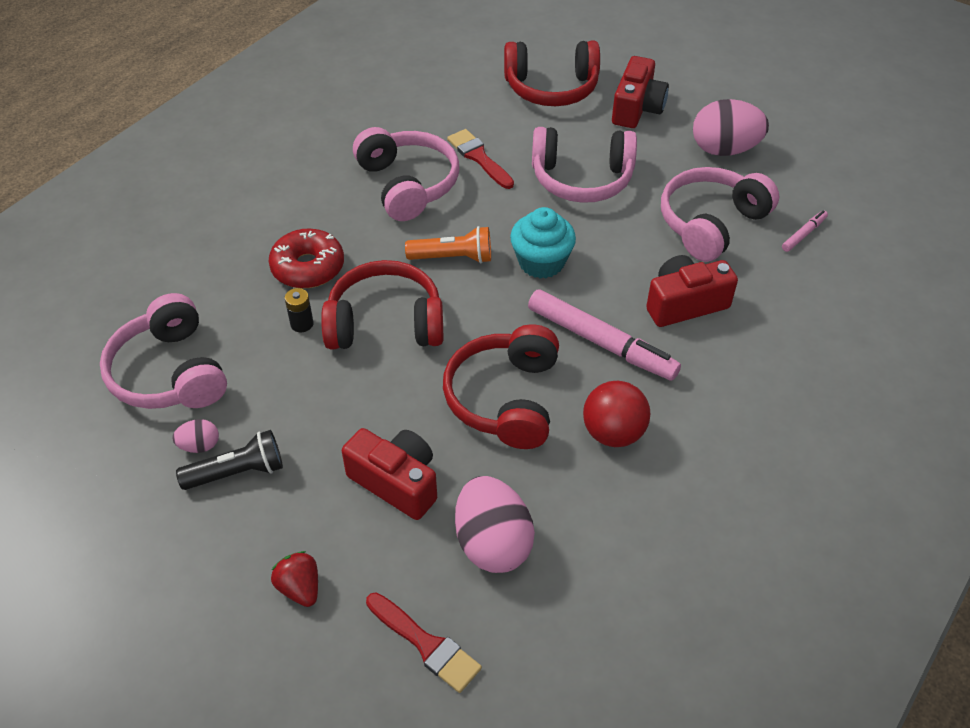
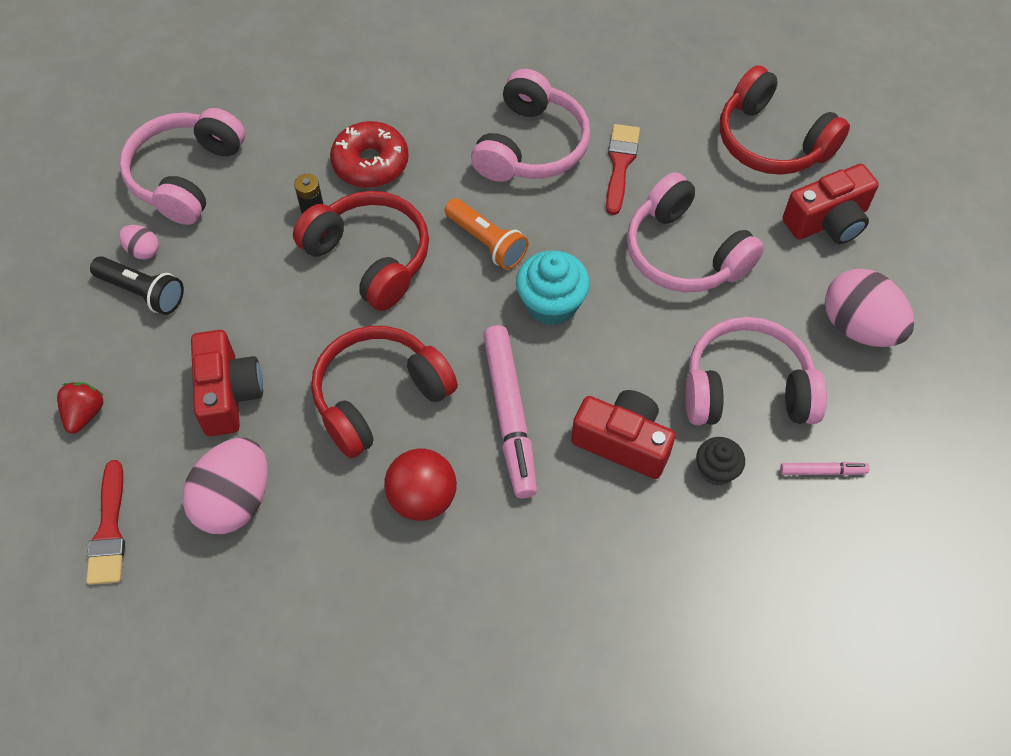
camera: 45 degrees right, 10 degrees up
none -> black cupcake [696,437,745,486]

